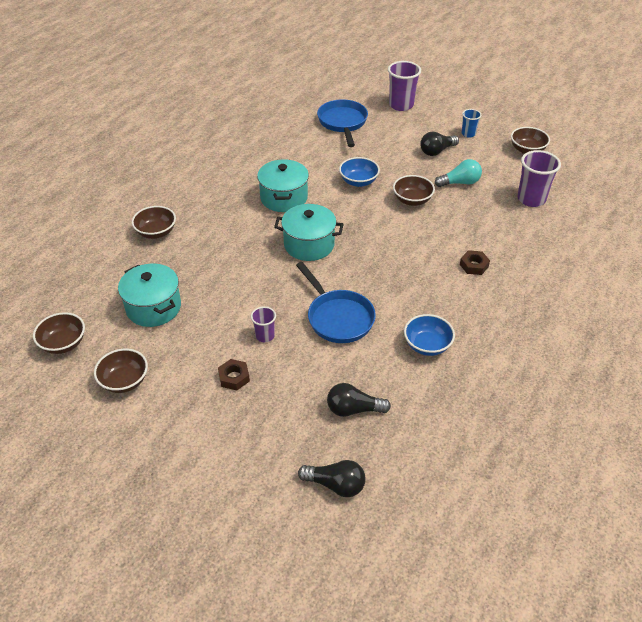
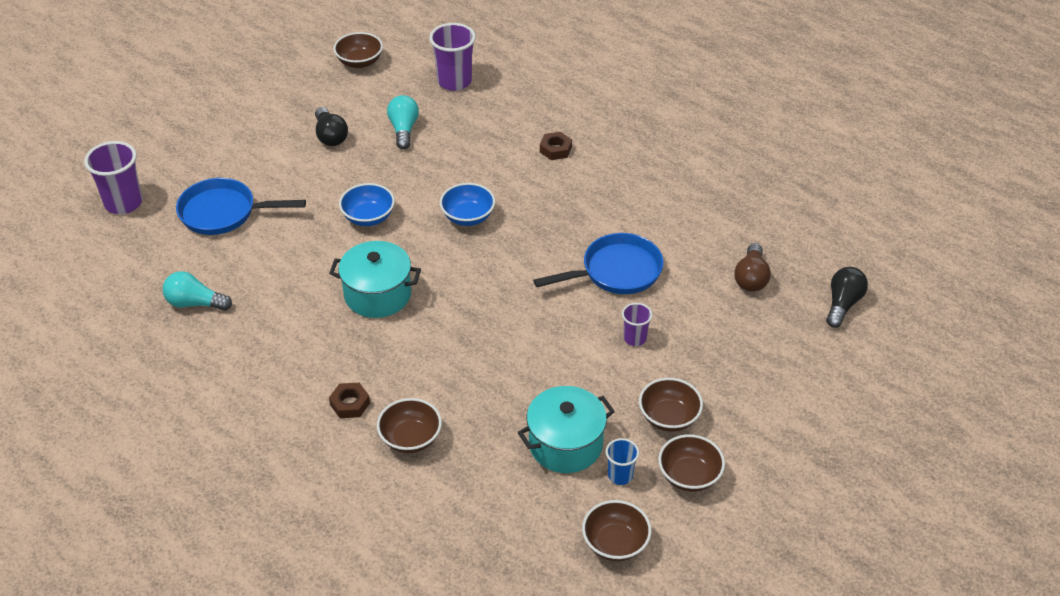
camera: 80 degrees left, 0 degrees up
brown nut [218,359,250,390] -> brown nut moved to [329,383,370,418]
turquoise pot [274,204,344,261] -> none
black light bulb [327,383,391,417] -> brown light bulb [734,243,771,292]
purple cup [388,61,421,111] -> purple cup moved to [84,141,143,214]
brown bowl [393,175,435,206] -> brown bowl moved to [639,378,703,432]
blue bowl [404,314,455,356] -> blue bowl moved to [440,183,495,226]
blue cup [461,109,481,138] -> blue cup moved to [605,438,639,485]
none -> turquoise light bulb [163,271,232,311]

